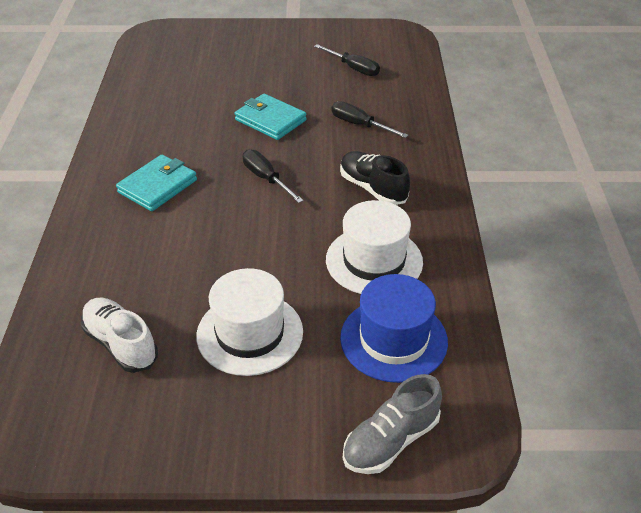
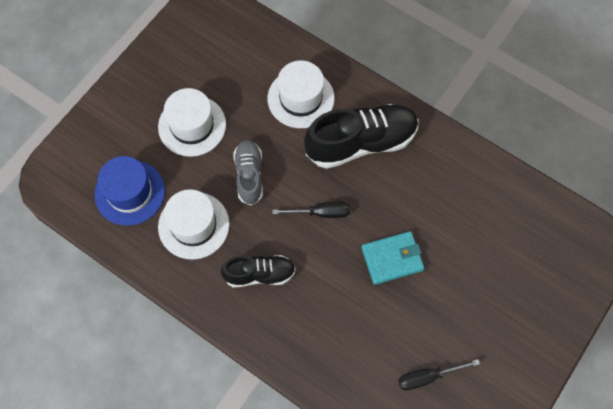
camera: 125 degrees right, 25 degrees up
white shoe [81,298,158,373] -> none
turquoise wallet [116,155,197,211] -> black shoe [304,104,419,169]
black screwdriver [332,101,408,138] -> none
grey shoe [343,374,442,474] -> grey shoe moved to [234,140,263,206]
none -> white hat [268,61,335,128]

